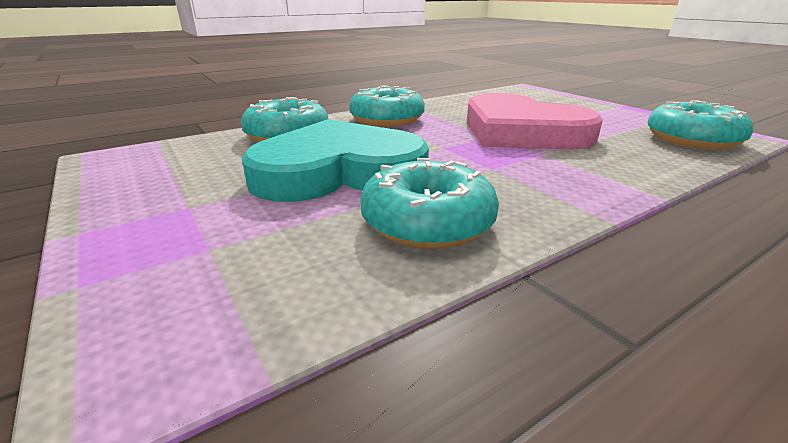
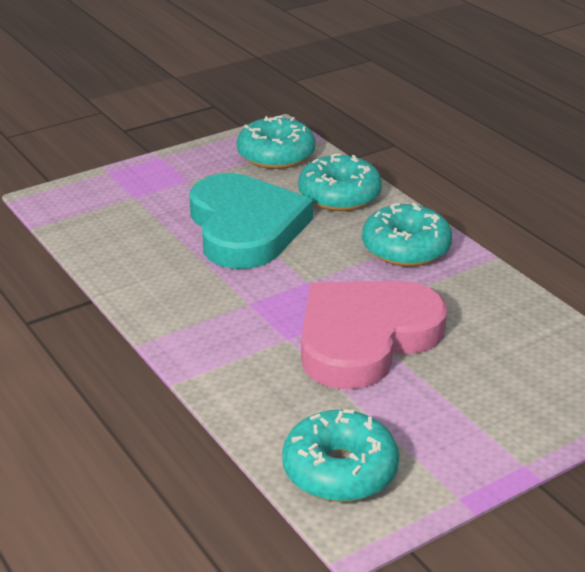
camera: 90 degrees right, 5 degrees up
turquoise donut [360,158,499,249] -> turquoise donut moved to [237,116,315,169]

